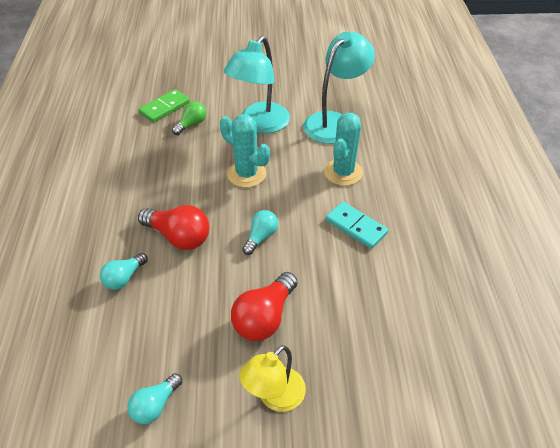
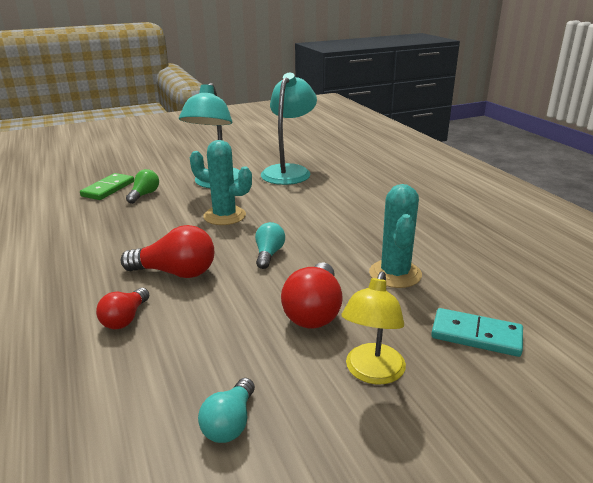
camera: 20 degrees left, 20 degrees down
turquoise light bulb [100,253,148,290] -> red light bulb [96,288,149,329]
turquoise cactus [324,113,363,186] -> turquoise cactus moved to [369,184,422,288]
turquoise domino [326,202,388,249] -> turquoise domino moved to [431,308,523,357]

